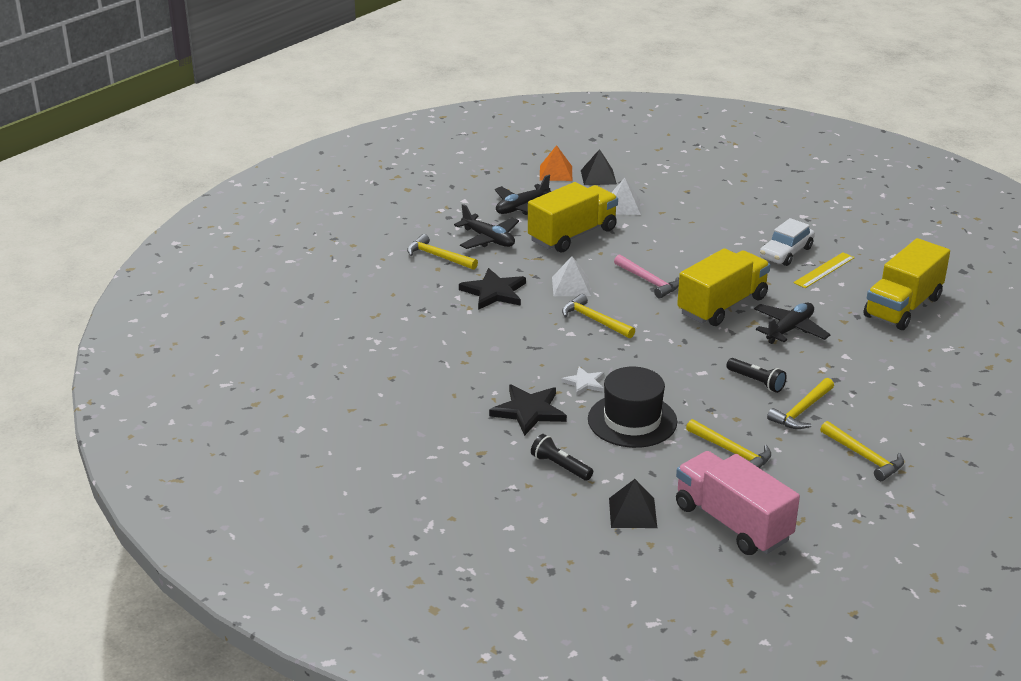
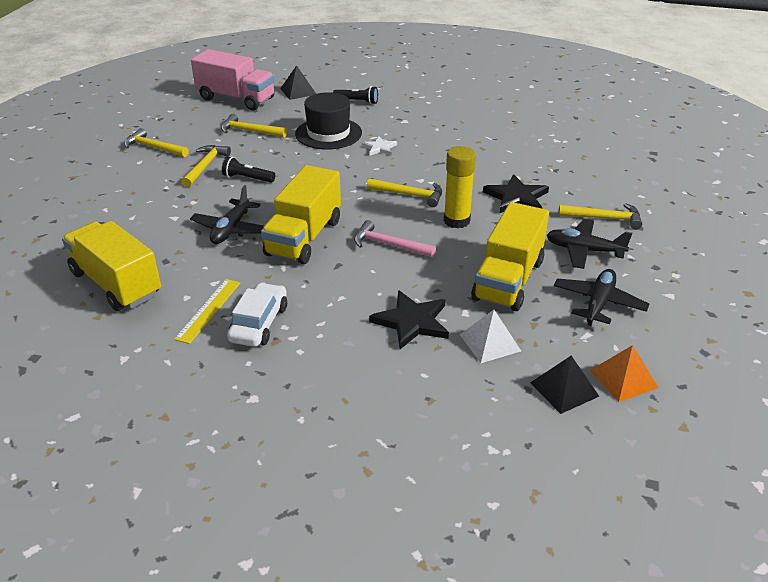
camera: 155 degrees right, 5 degrees up
black star [489,385,567,436] -> black star moved to [369,290,449,349]
white pyramid [552,256,591,296] -> yellow glue stick [444,146,476,229]
yellow truck [864,238,950,330] -> yellow truck turned 60 degrees counterclockwise [62,221,161,311]

